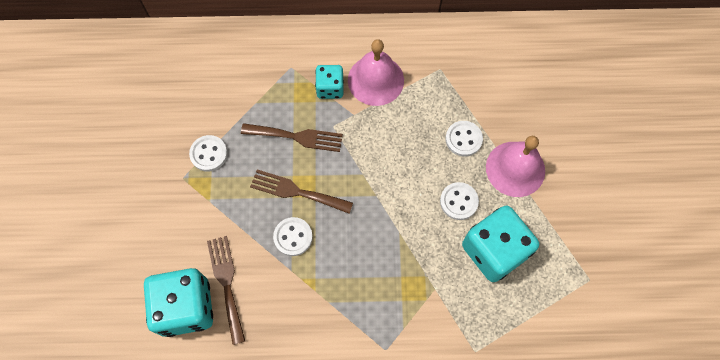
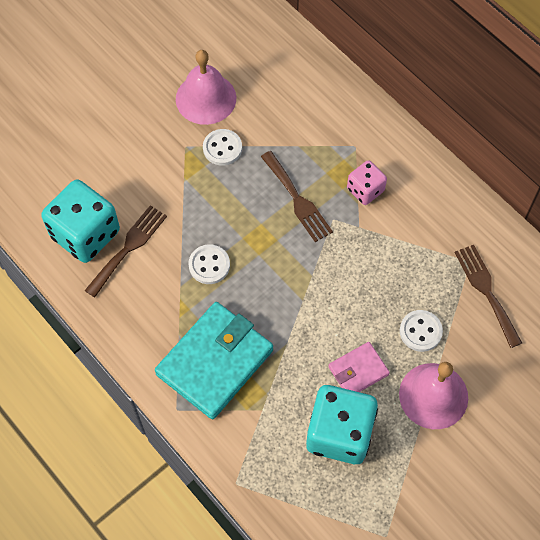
camera: 50 degrees right, 5 degrees down
brown fork [250,169,353,214] -> brown fork moved to [454,245,522,348]
turquoise dice [315,65,344,99] -> pink dice [347,160,387,205]
pink bell [348,39,404,106] -> pink bell moved to [176,50,236,125]
white button [440,182,479,220] -> pink wallet [328,342,390,392]
none -> turquoise wallet [155,302,273,419]

